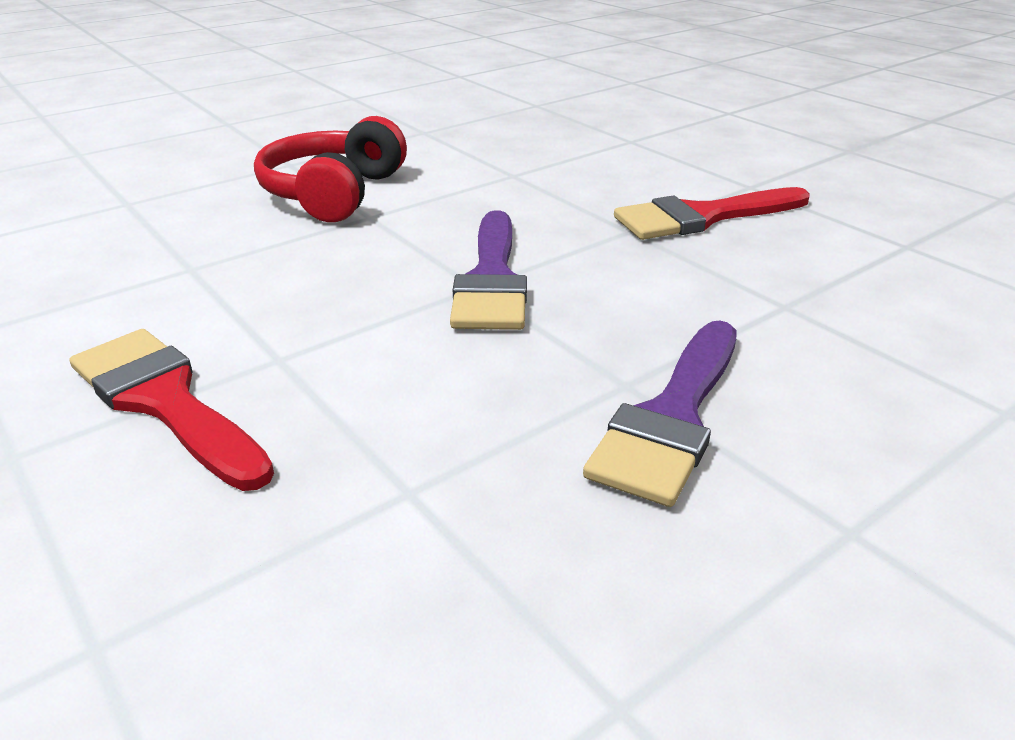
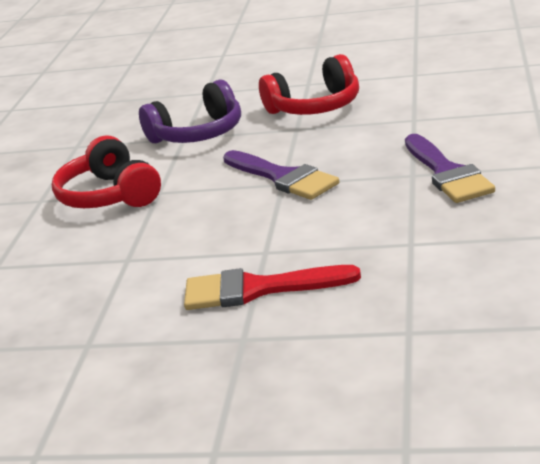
camera: 40 degrees left, 5 degrees down
red brush [614,187,810,240] -> red headphones [259,54,359,115]
none -> purple headphones [139,79,241,143]

